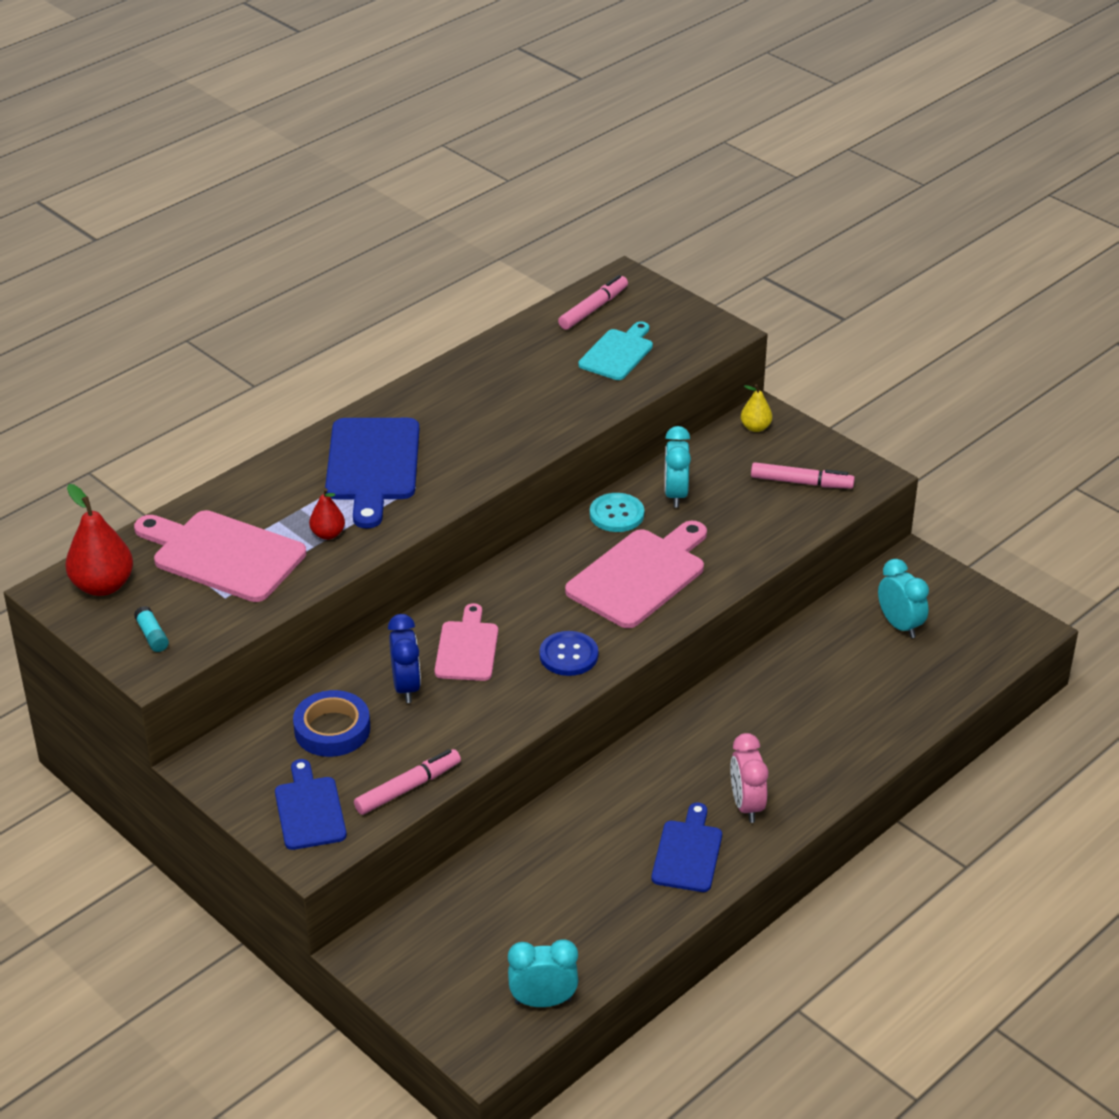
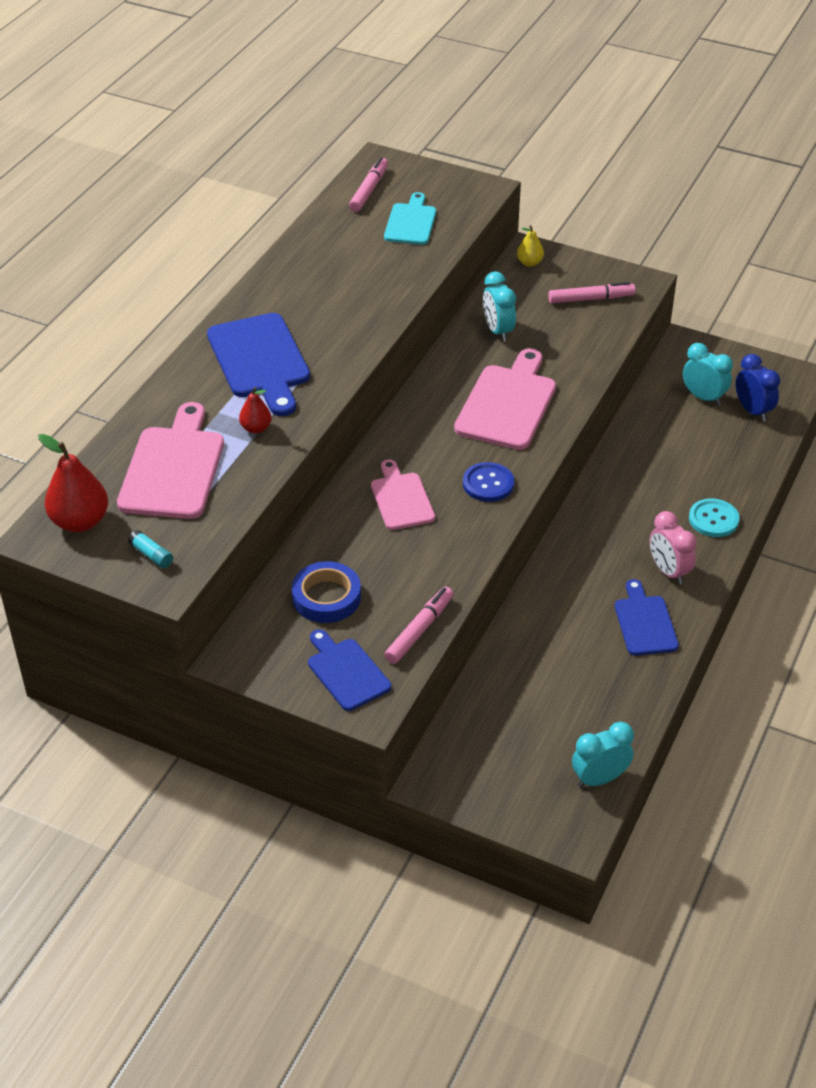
camera: 20 degrees left, 5 degrees up
pink cutting board [134,510,306,602] -> pink cutting board turned 90 degrees clockwise [117,402,224,519]
blue clock [388,614,421,703] -> blue clock moved to [736,354,780,422]
turquoise button [590,493,644,532] -> turquoise button moved to [689,498,739,537]

